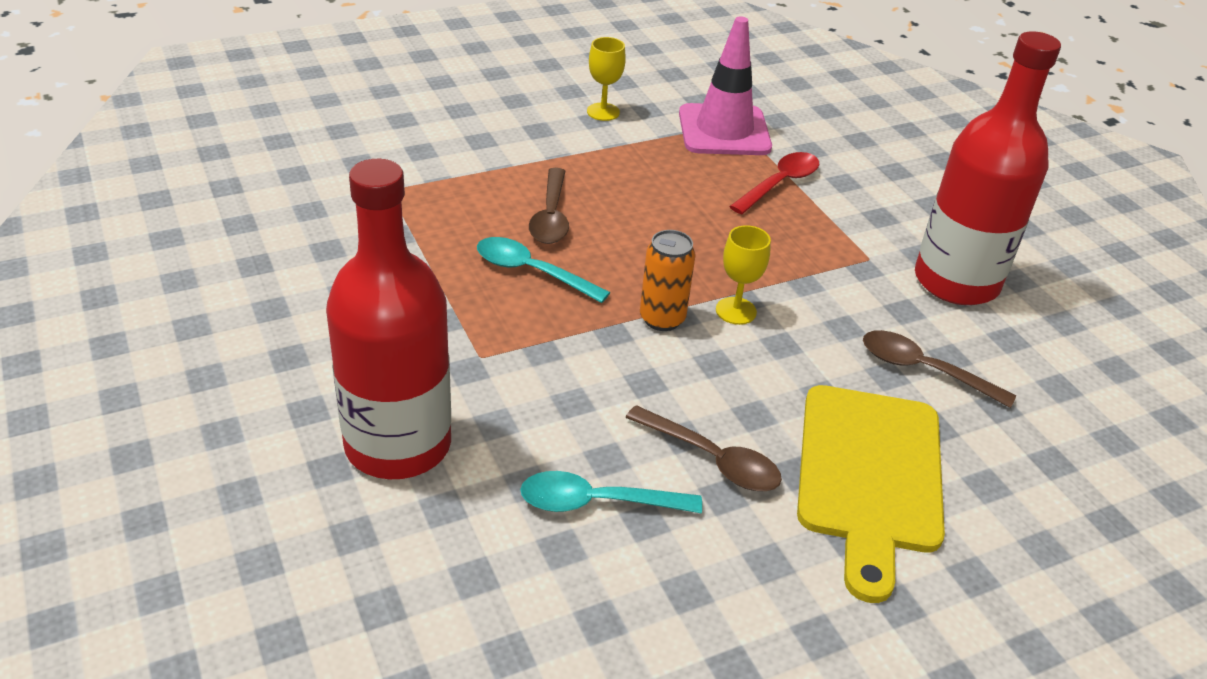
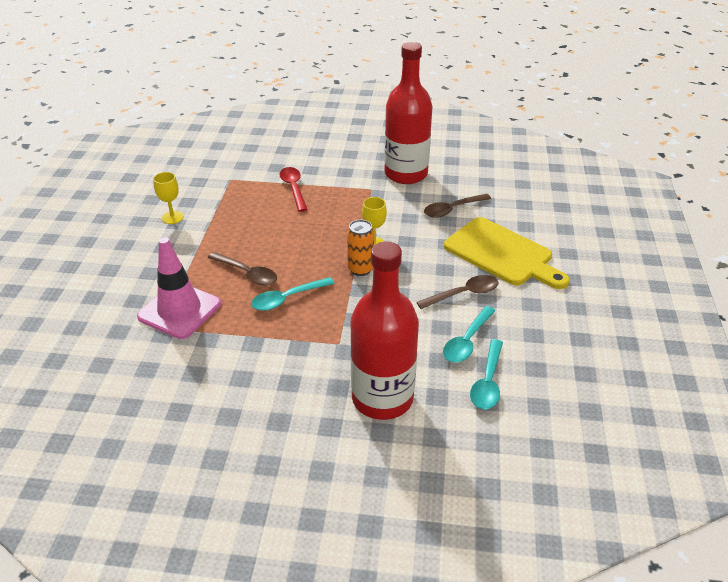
camera: 55 degrees left, 0 degrees up
pink traffic cone [679,16,772,155] -> pink traffic cone moved to [137,237,221,339]
none -> turquoise spoon [470,339,503,409]

